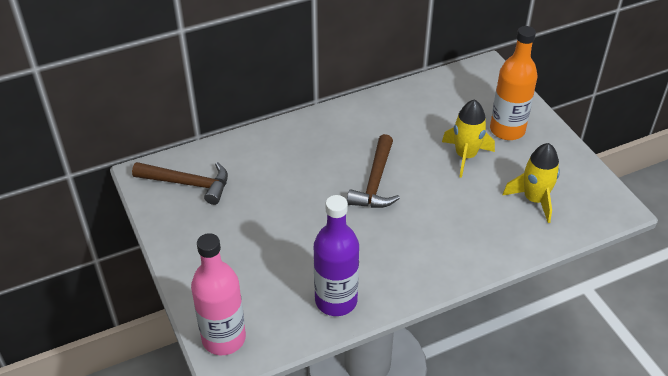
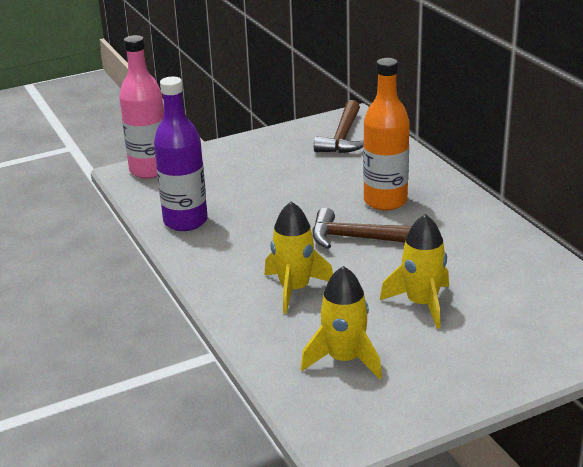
camera: 90 degrees right, 15 degrees down
orange bottle [490,26,538,140] -> orange bottle moved to [363,58,410,211]
none -> yellow rocket [265,201,333,314]

